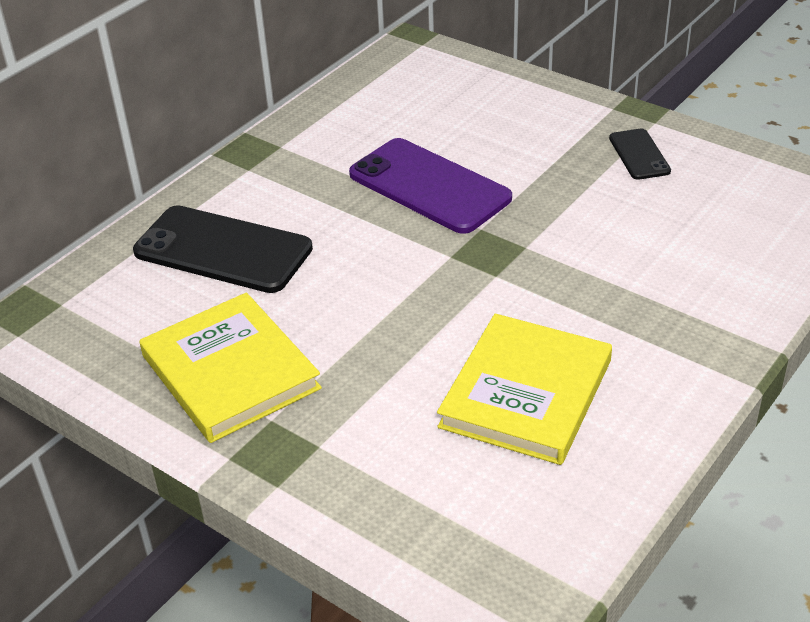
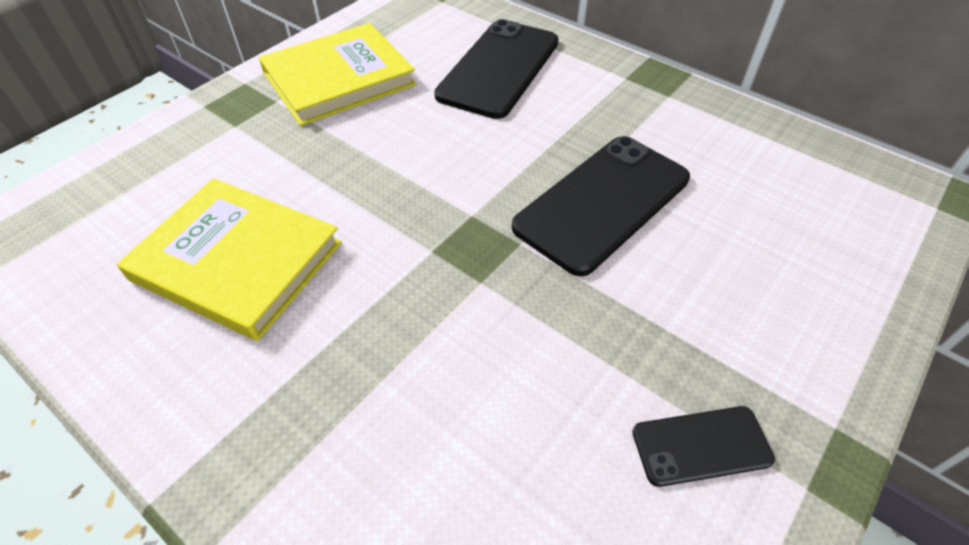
camera: 90 degrees right, 10 degrees up
purple phone [349,138,512,234] -> black phone [512,136,690,276]

